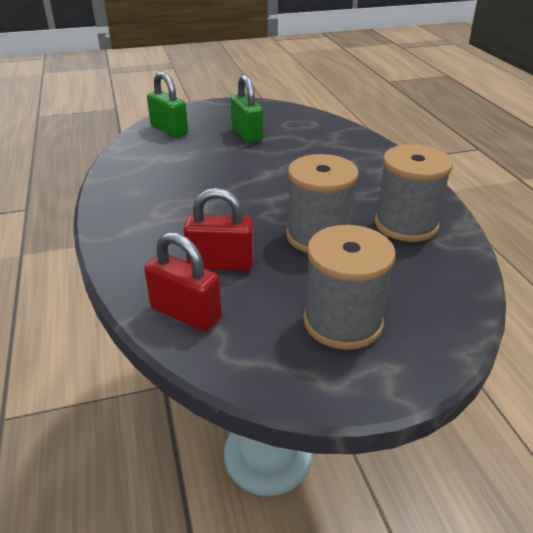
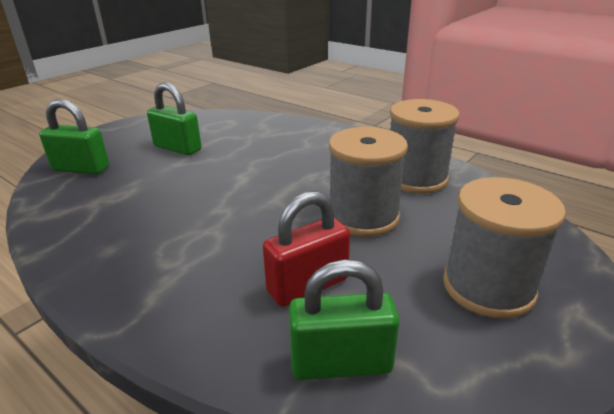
camera: 35 degrees left, 5 degrees down
red padlock [144,232,222,331] -> green padlock [289,260,399,380]

